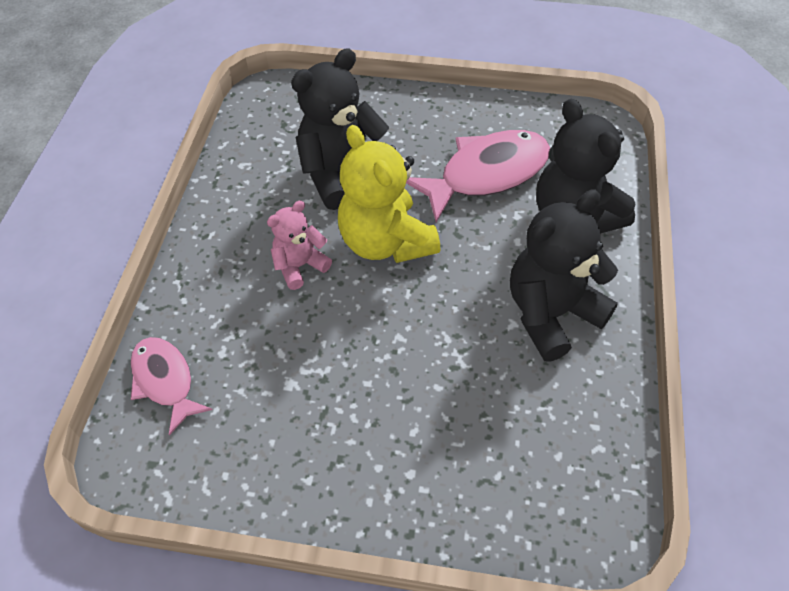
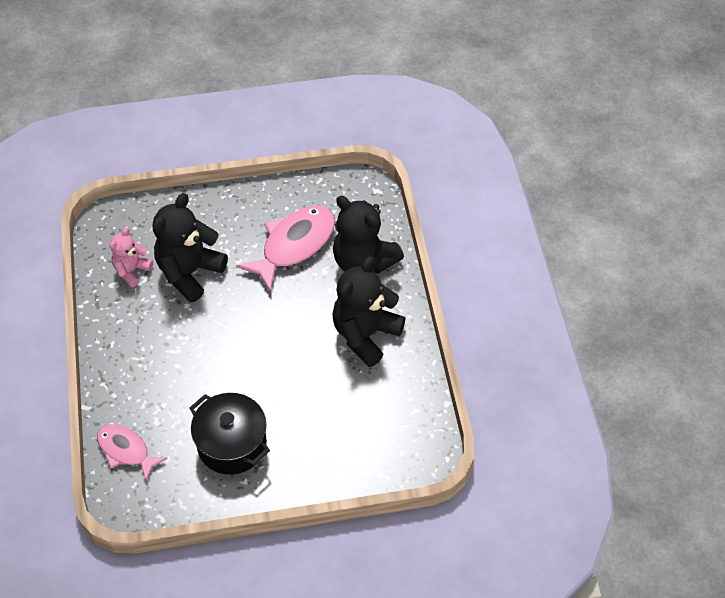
camera: 20 degrees left, 0 degrees up
pink teddy bear [267,201,332,290] -> pink teddy bear moved to [110,227,153,287]
yellow teddy bear [338,125,440,263] -> none
none -> black pot [189,393,270,475]

